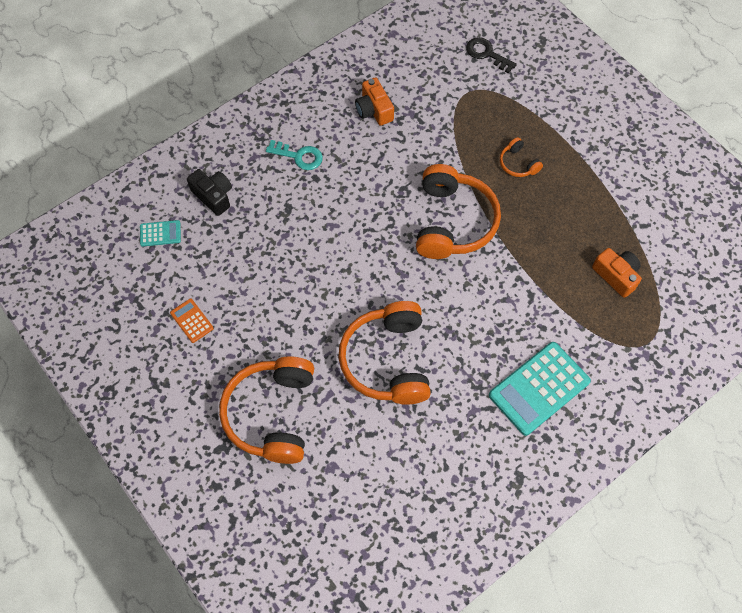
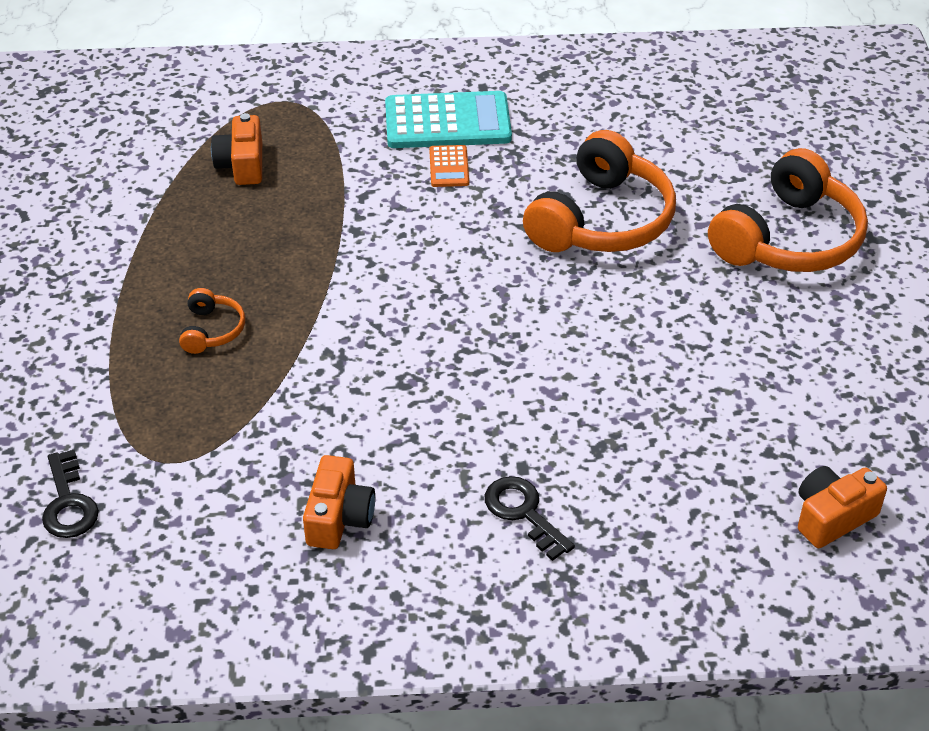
camera: 145 degrees left, 20 degrees down
turquoise calculator [140,220,181,247] -> orange camera [798,466,887,548]
orange calculator [170,299,214,343] -> orange calculator moved to [429,145,469,187]
black camera [187,169,232,216] -> none
turquoise key [266,140,323,170] -> black key [485,476,575,561]
orange headphones [416,164,501,259] -> none

